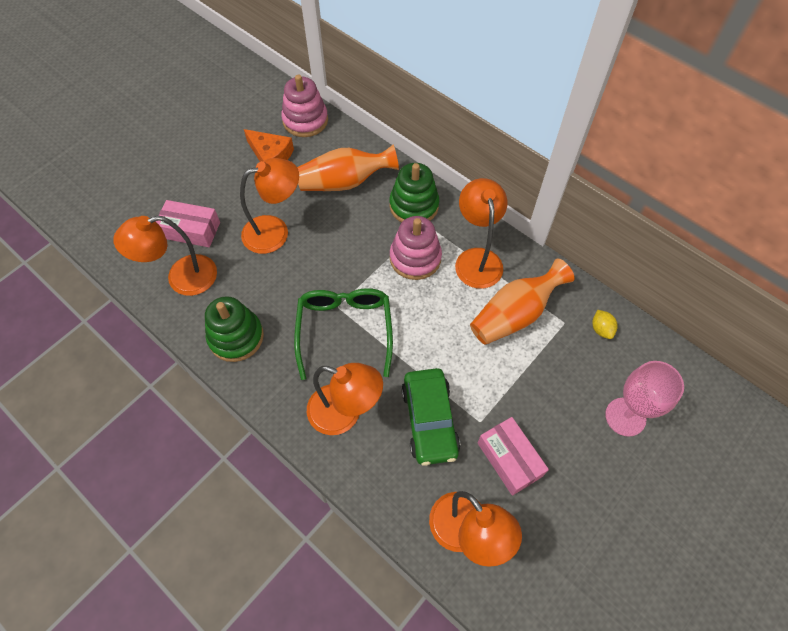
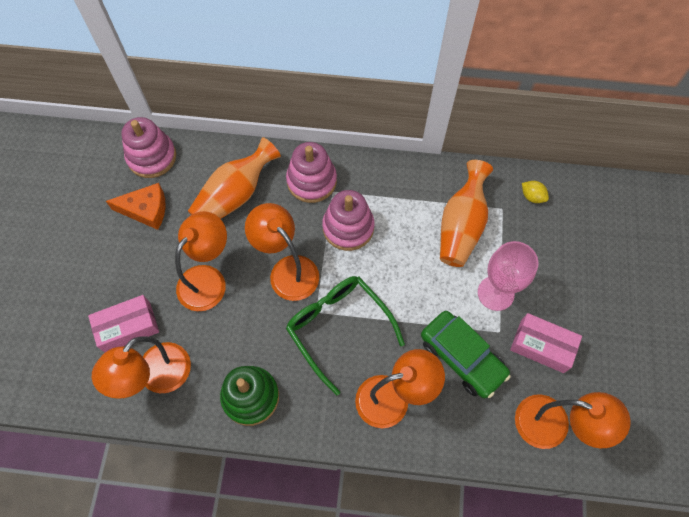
camera: 35 degrees left, 5 degrees up
green stacking toy [390,163,439,222] -> pink stacking toy [286,142,337,203]
orange lamp [455,178,507,289] -> orange lamp moved to [245,203,319,301]
pink goblet [605,361,684,437] -> pink goblet moved to [478,241,538,311]

